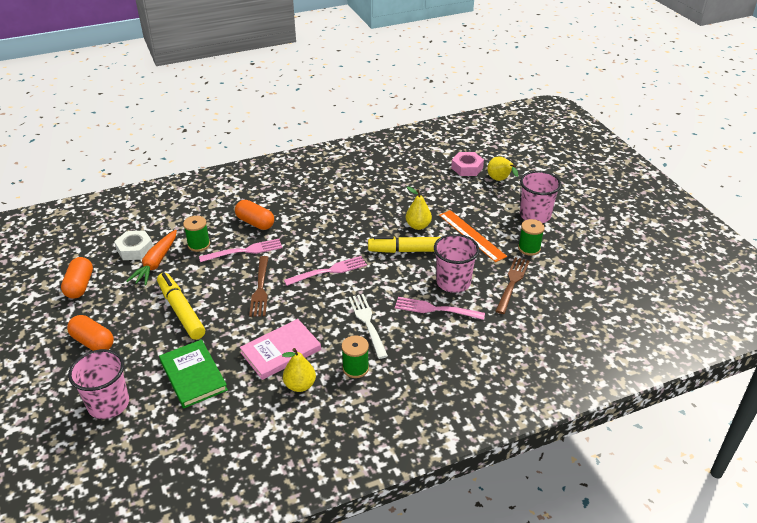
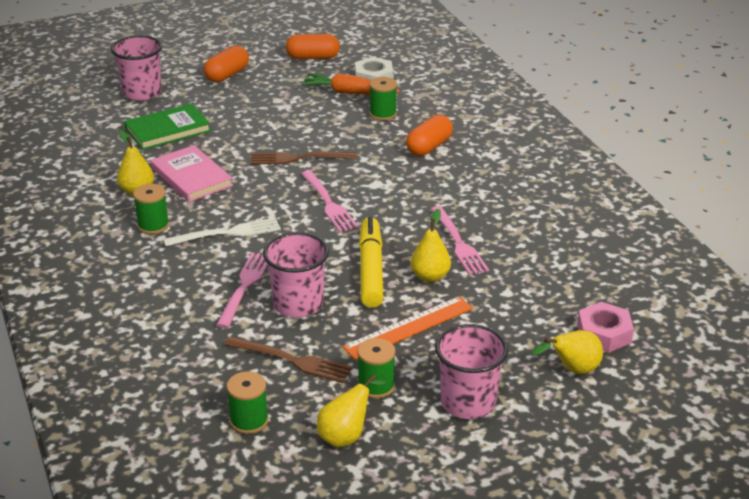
camera: 90 degrees right, 5 degrees down
yellow marker [157,273,205,340] -> none
pink fork [199,239,282,262] -> pink fork moved to [431,206,489,275]
none -> green spool [227,371,268,434]
none -> yellow pear [317,374,387,448]

